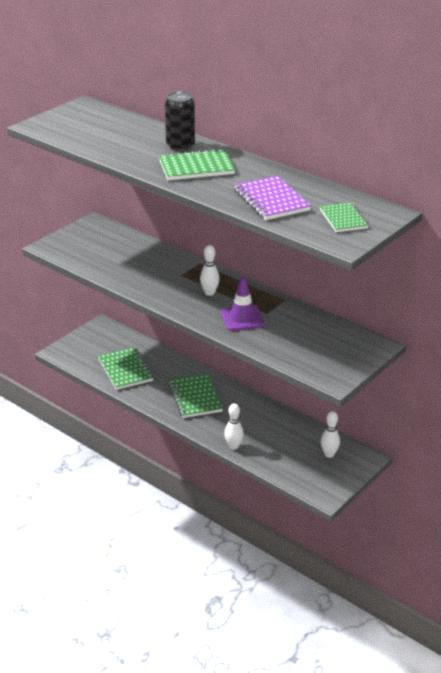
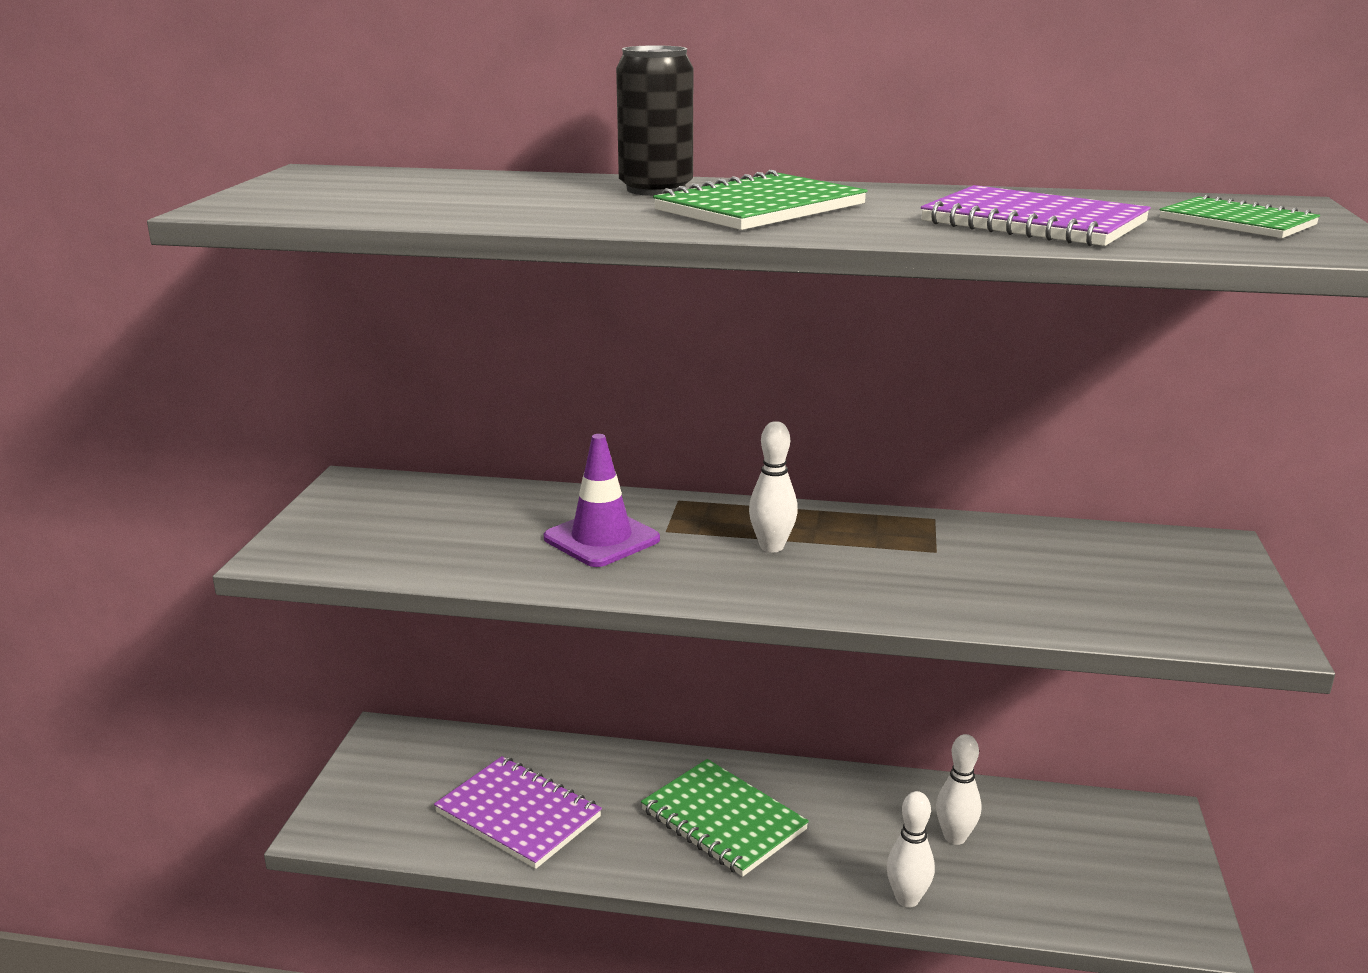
camera: 30 degrees left, 10 degrees down
green notebook [98,347,154,390] -> purple notebook [434,756,602,869]
purple traffic cone [221,277,265,331] -> purple traffic cone moved to [544,434,660,567]
white bowling pin [321,411,340,458] -> white bowling pin moved to [936,734,981,845]

